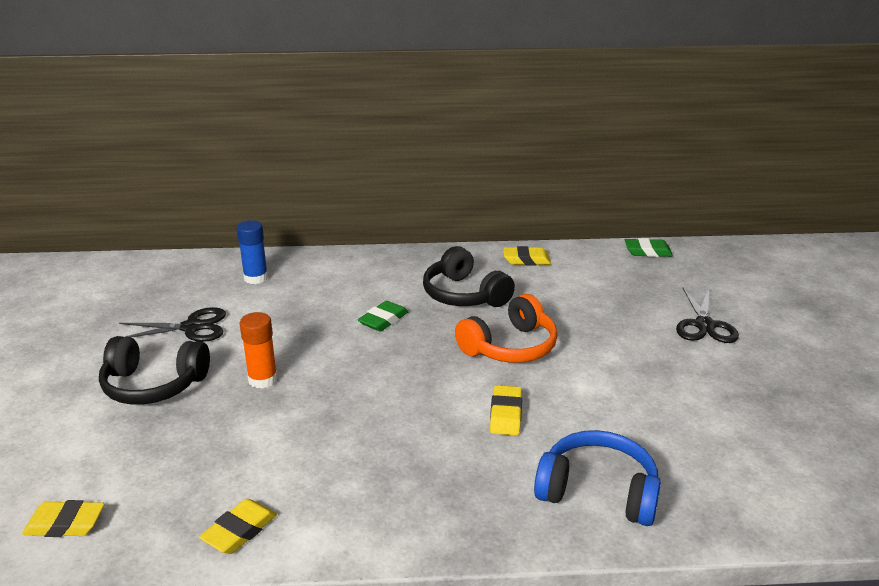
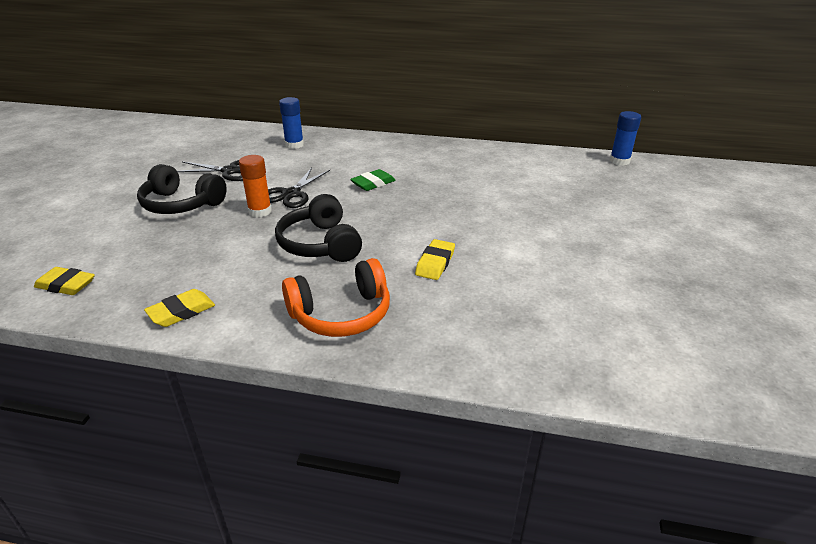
camera: 15 degrees right, 5 degrees up
black headphones [423,246,515,307] -> black headphones moved to [275,194,362,262]
orange headphones [455,294,558,363] -> orange headphones moved to [282,258,390,337]
yellow eraser [503,246,551,265] -> none
blue headphones [534,430,661,526] -> none
green eraser [625,238,673,257] -> blue glue stick [610,111,641,166]
black scissors [676,288,739,343] -> black scissors moved to [268,168,330,208]

